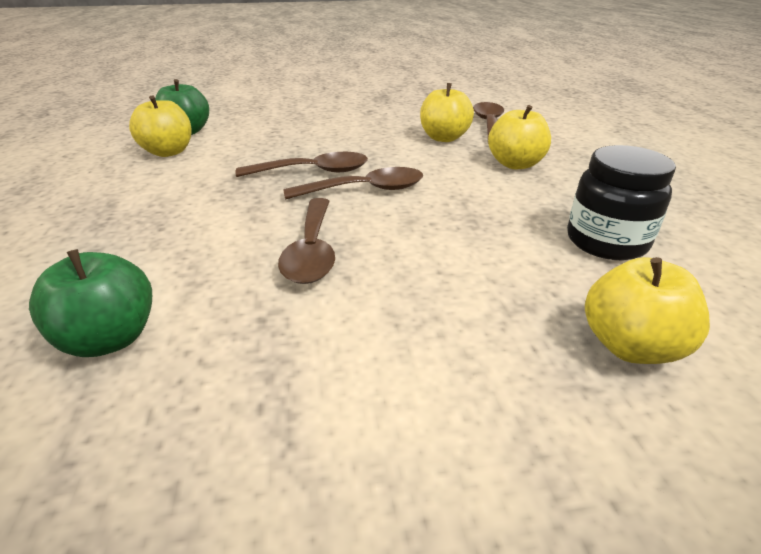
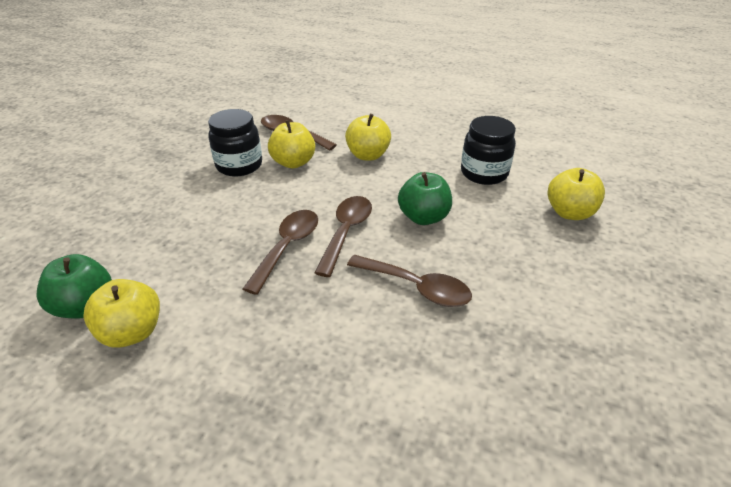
camera: 60 degrees left, 5 degrees up
green apple [29,249,152,357] -> green apple moved to [398,172,452,225]
none -> black jar [208,109,262,177]

